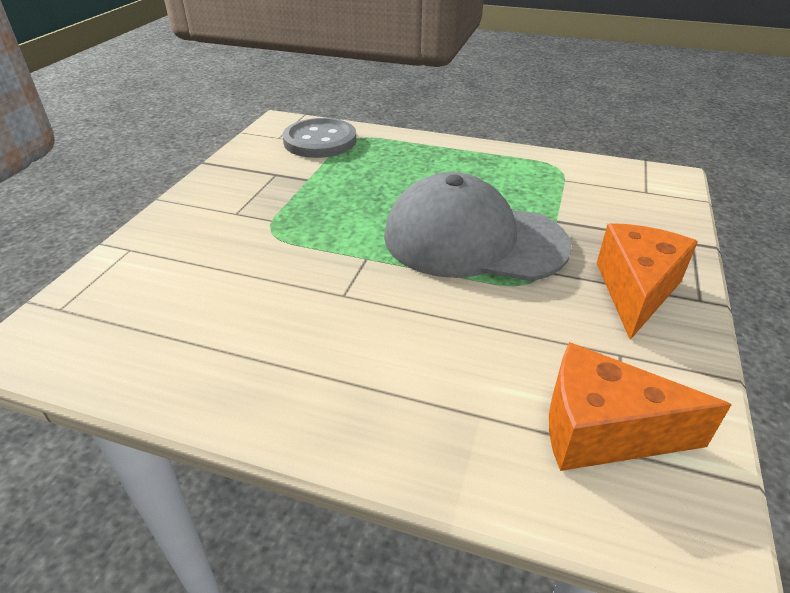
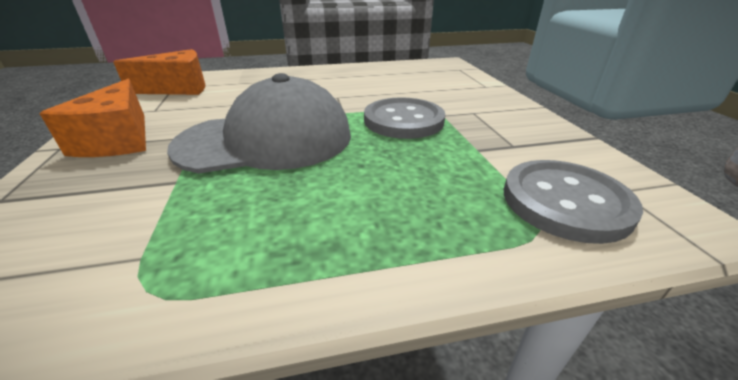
camera: 150 degrees right, 5 degrees down
none -> grey button [364,97,445,139]

